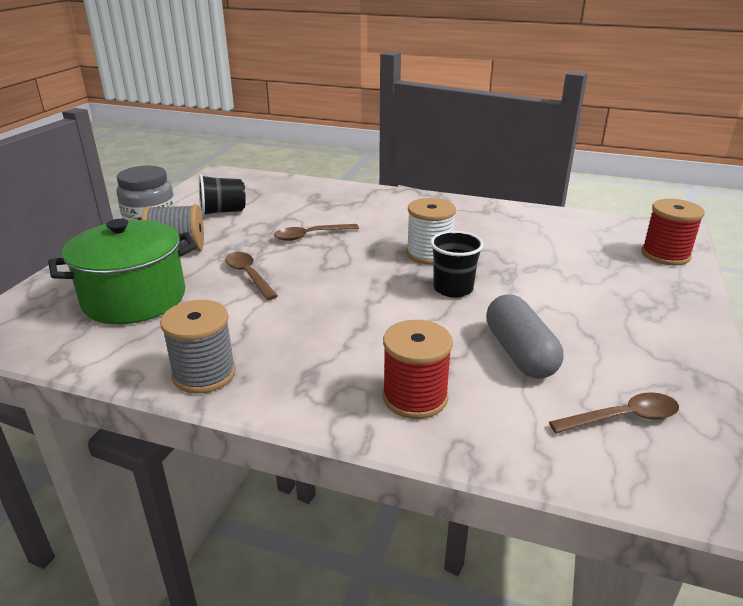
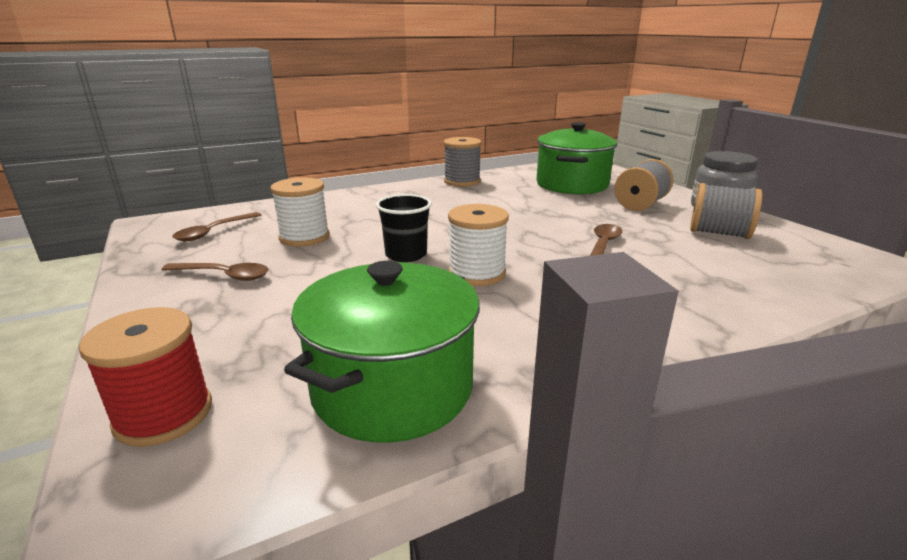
camera: 135 degrees right, 5 degrees down
black cup [199,174,246,216] -> grey spool [690,183,762,239]
brown spoon [225,252,278,300] -> brown spoon moved to [162,263,268,281]
red spool [382,320,453,419] -> none
grey capsule [486,295,563,379] -> white spool [270,177,330,246]
none -> green pot [284,261,480,443]

